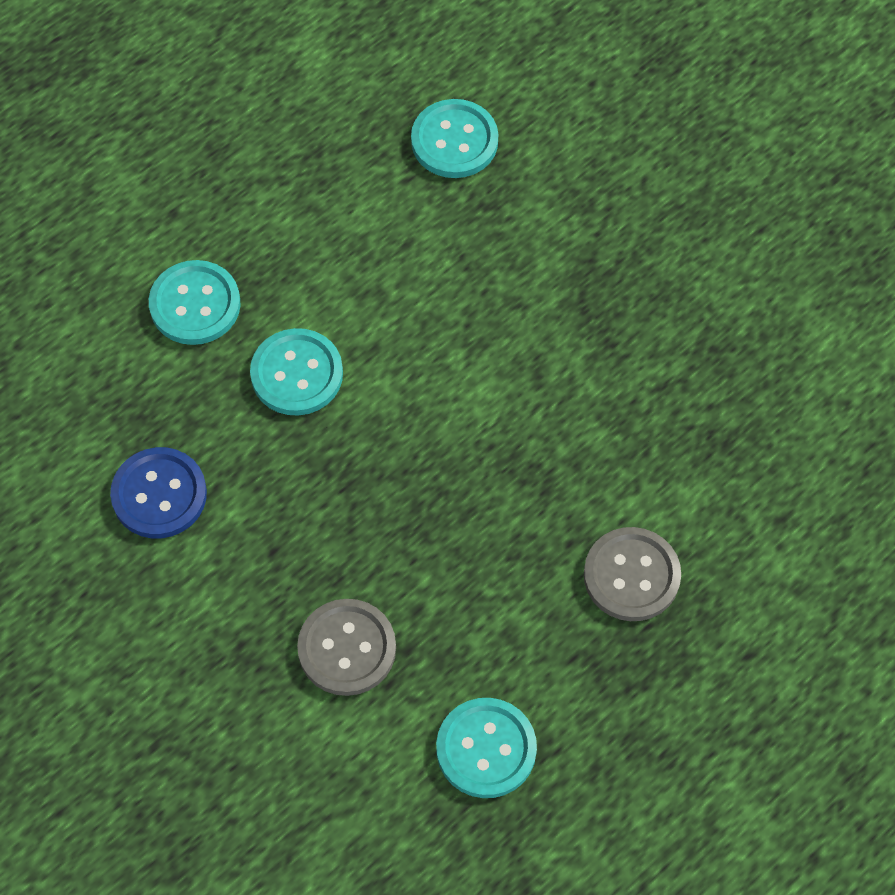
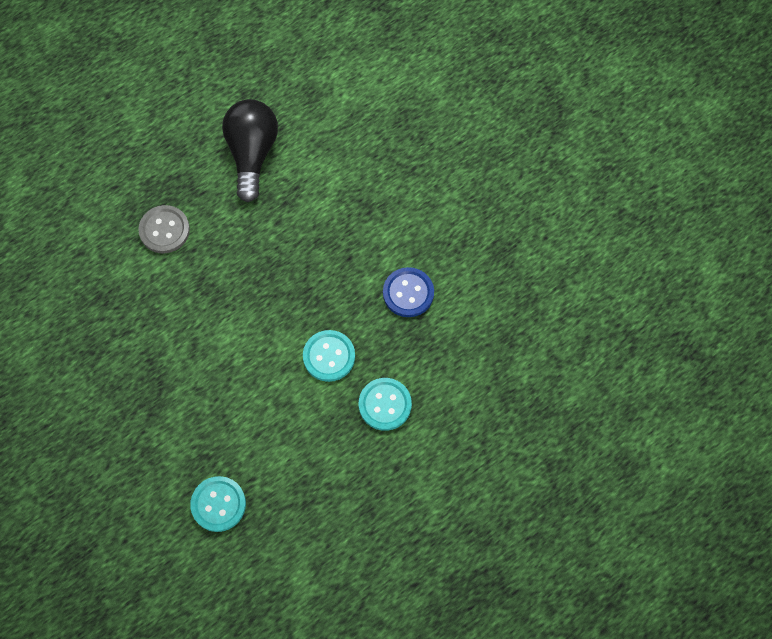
camera: 175 degrees left, 5 degrees up
grey button [297,599,396,696] -> none
turquoise button [436,698,537,798] -> black light bulb [222,99,278,202]

